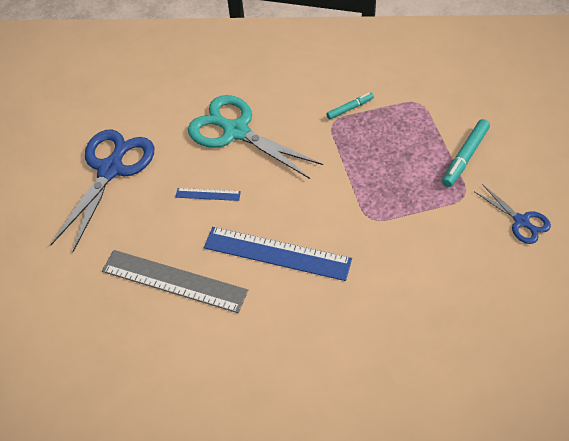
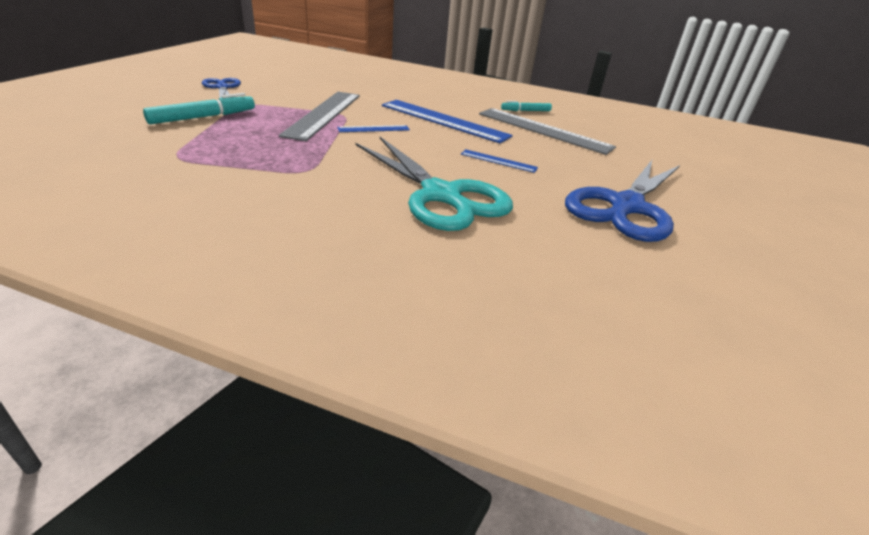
camera: 170 degrees left, 20 degrees down
turquoise marker [326,93,374,119] -> turquoise marker moved to [501,101,552,111]
none -> grey ruler [279,92,360,141]
none -> blue ruler [337,125,410,132]

